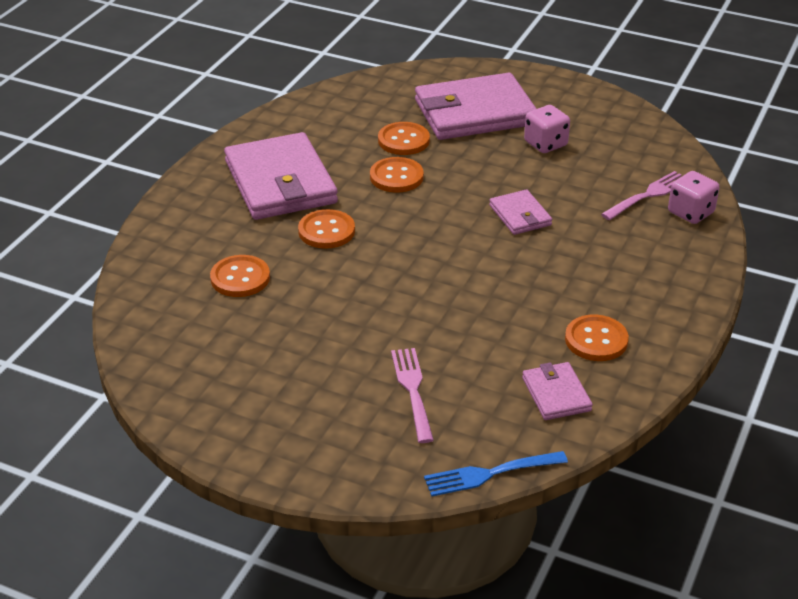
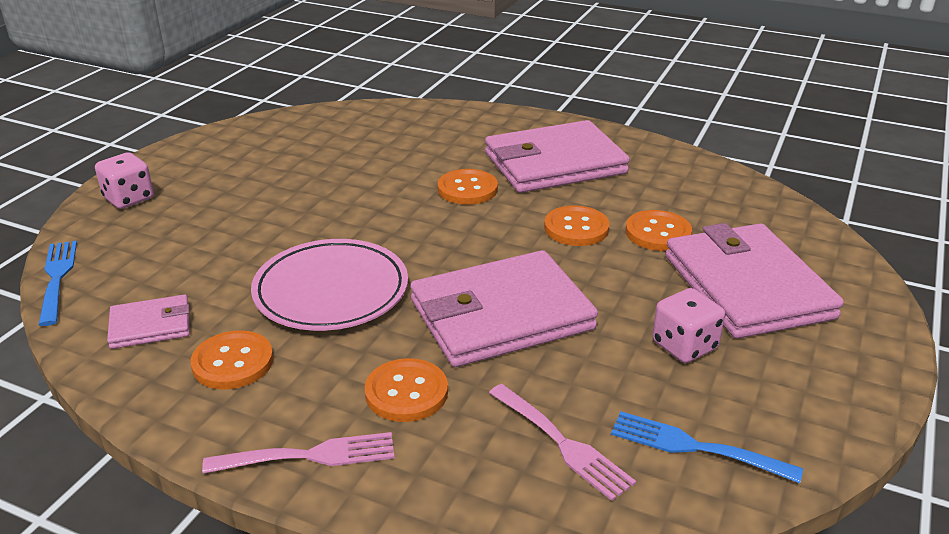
camera: 90 degrees right, 5 degrees down
orange button [210,255,270,297] -> orange button moved to [365,358,448,422]
pink fork [391,348,434,443] -> pink fork moved to [202,432,395,474]
pink wallet [489,189,552,235] -> pink wallet [410,250,598,367], size x2.07
pink dice [668,171,719,224] -> pink dice moved to [95,152,154,209]
none -> pink plate [251,239,408,331]
none -> blue fork [611,411,803,483]

